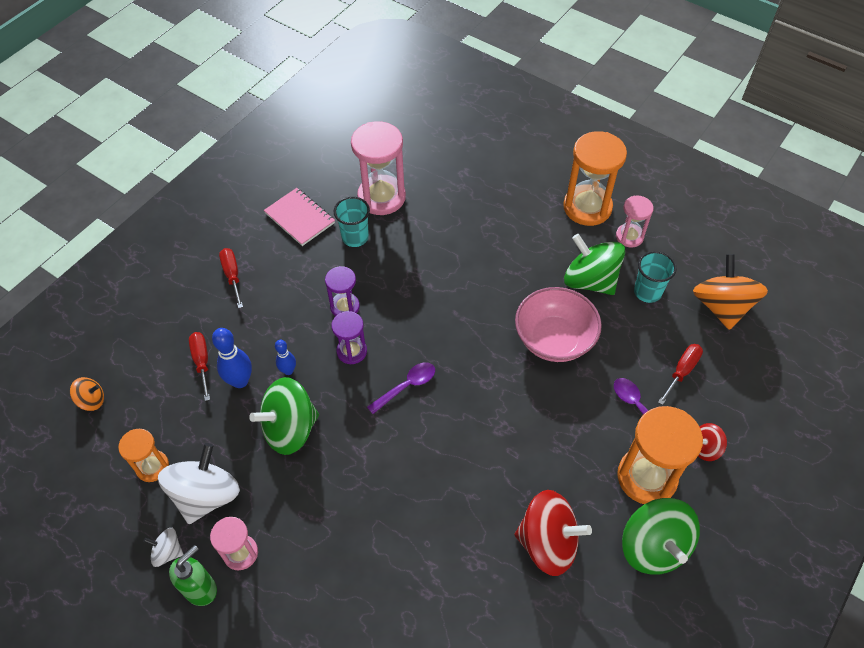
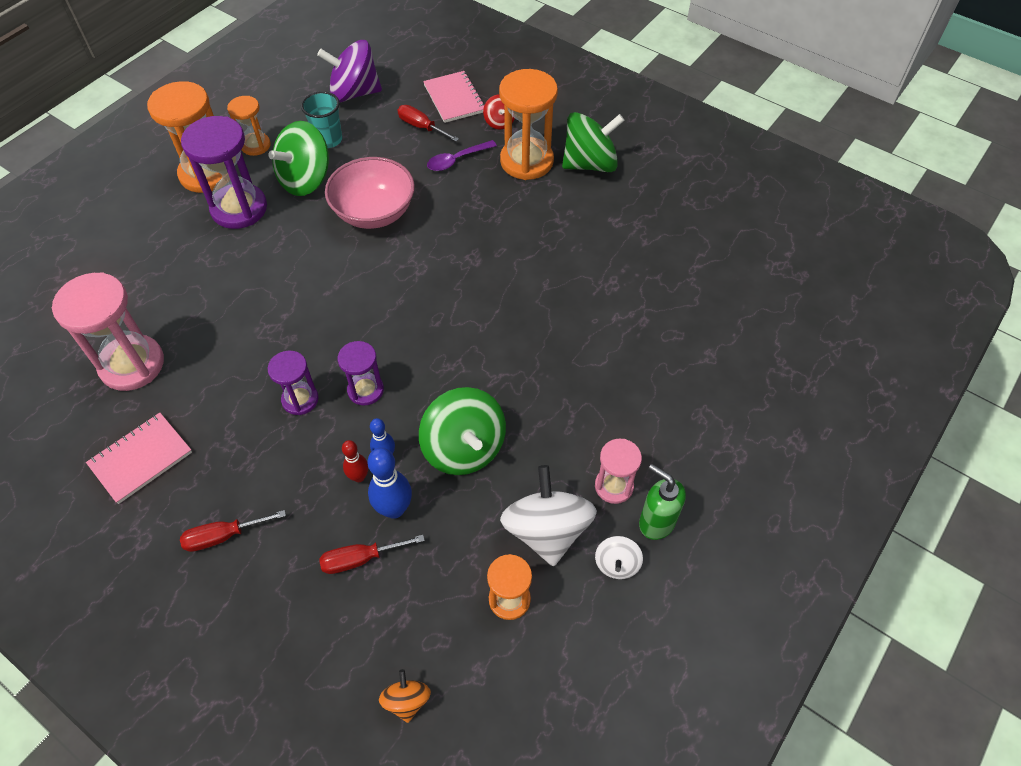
camera: 90 degrees left, 0 degrees up
white spinning top [158,443,240,524] -> white spinning top turned 60 degrees clockwise [500,465,597,567]
turquoise cup [334,197,370,247] -> none
purple spoon [367,362,435,414] -> none
red spinning top [515,490,592,576] -> none
pink hourglass [616,195,653,248] -> orange hourglass [227,96,271,156]
orange spinning top [693,254,768,330] -> purple spinning top [317,40,382,102]
none -> purple hourglass [181,116,267,229]
none -> red bowling pin [342,440,368,482]
none -> pink notebook [423,71,485,123]

